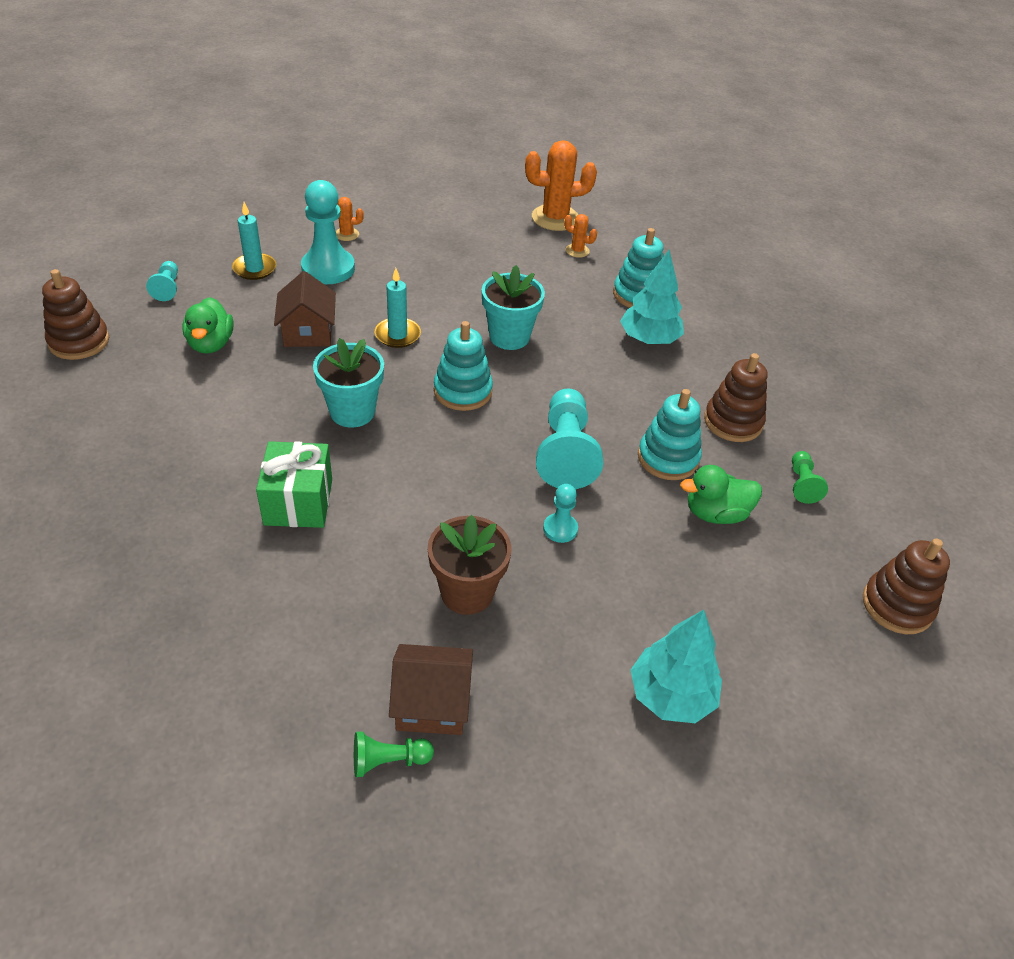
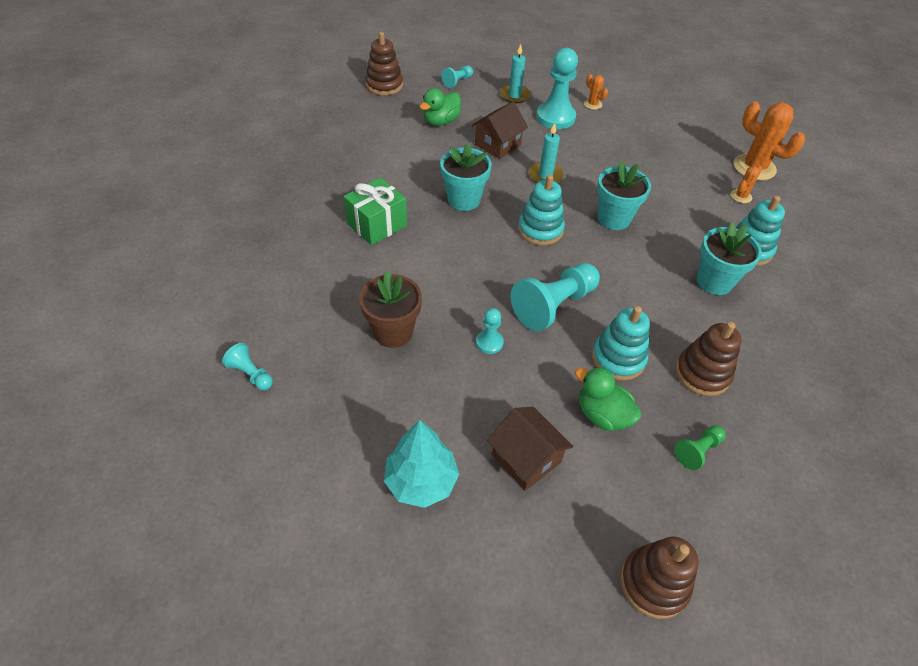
camera: 50 degrees right, 5 degrees up
green pawn [354,731,434,777] -> turquoise pawn [222,343,273,390]
brown house [389,644,473,735] -> brown house moved to [487,407,574,491]
orange cactus [564,214,597,258] -> orange cactus turned 60 degrees clockwise [731,165,762,203]
turquoise tree [620,250,684,344] -> turquoise flower pot [696,222,762,295]

